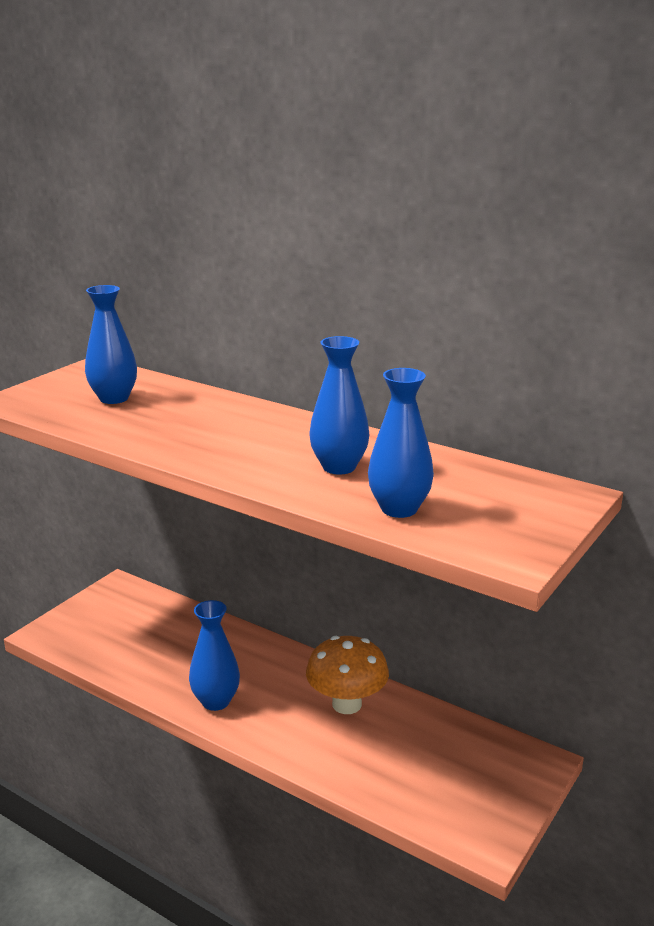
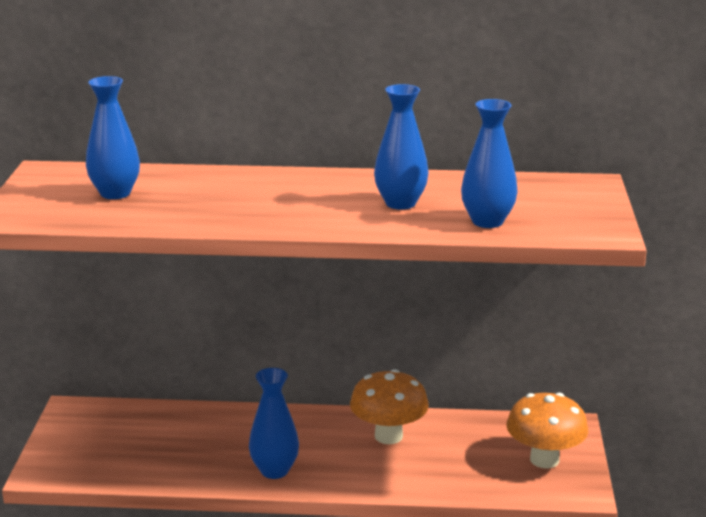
camera: 30 degrees left, 0 degrees up
none -> orange mushroom [506,393,588,468]

